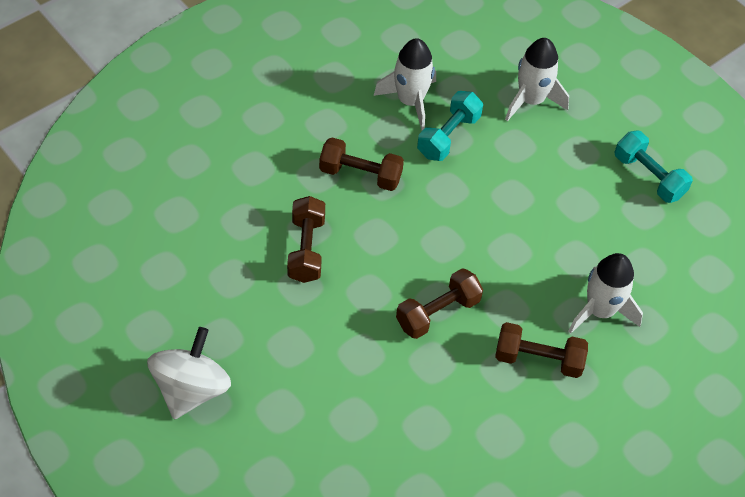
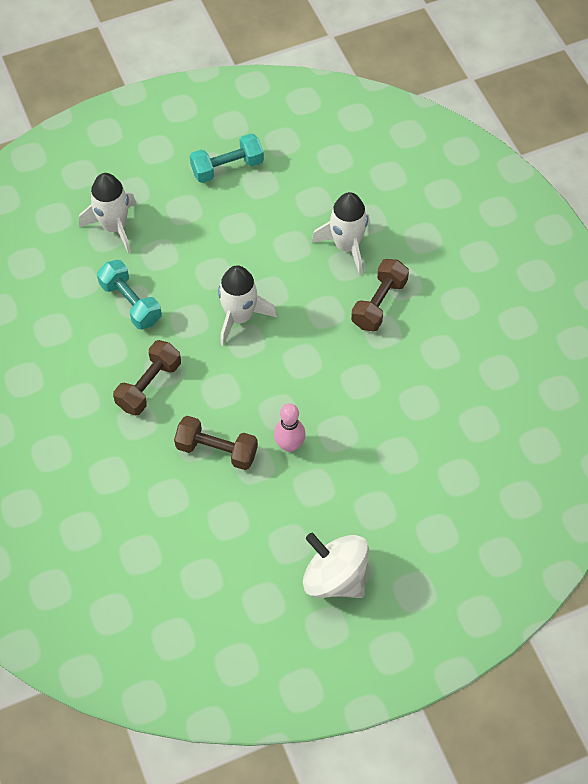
camera: 70 degrees left, 5 degrees up
white rocket [373,38,436,130] -> white rocket moved to [218,265,277,346]
brown dumbbell [396,268,483,339] -> none
none -> pink bowling pin [274,403,306,452]

